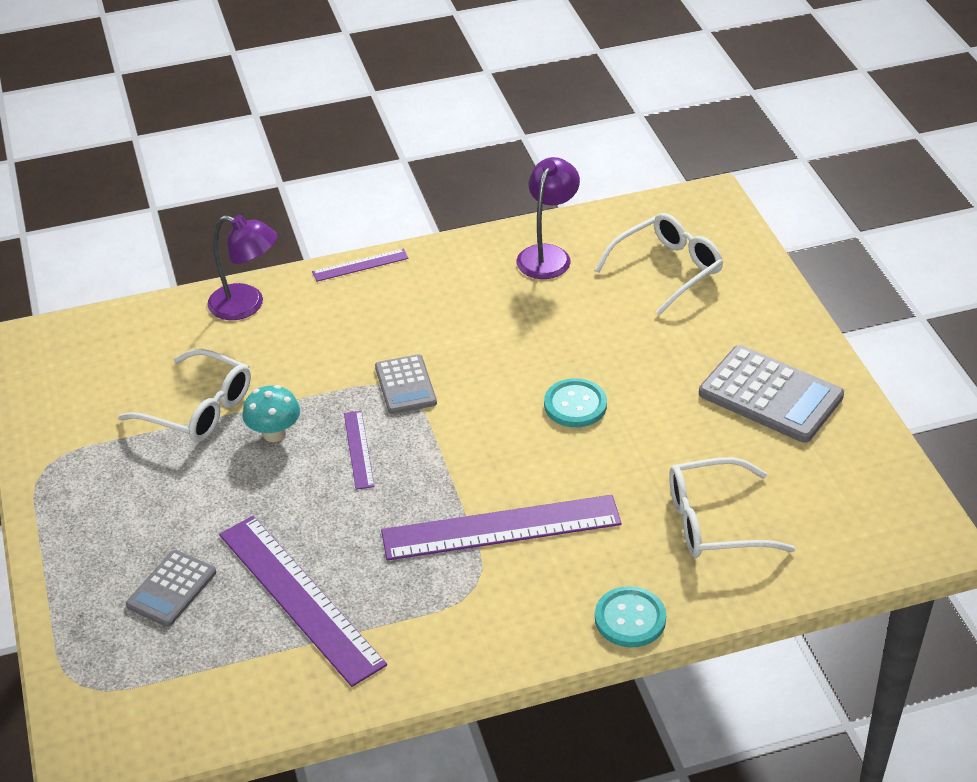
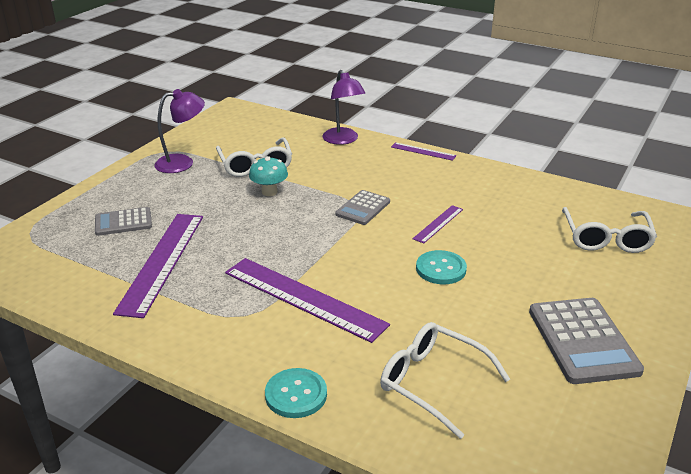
camera: 45 degrees right, 10 degrees down
purple ruler [344,411,374,490] -> purple ruler moved to [412,205,463,244]
purple lamp [516,157,580,279] -> purple lamp moved to [154,89,205,173]
white glasses [595,213,723,315] -> white glasses turned 90 degrees clockwise [562,207,657,253]

